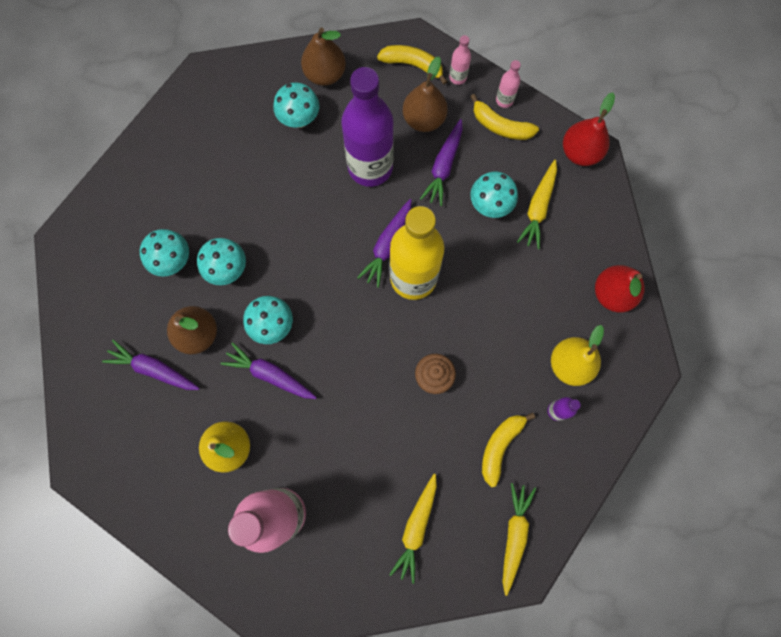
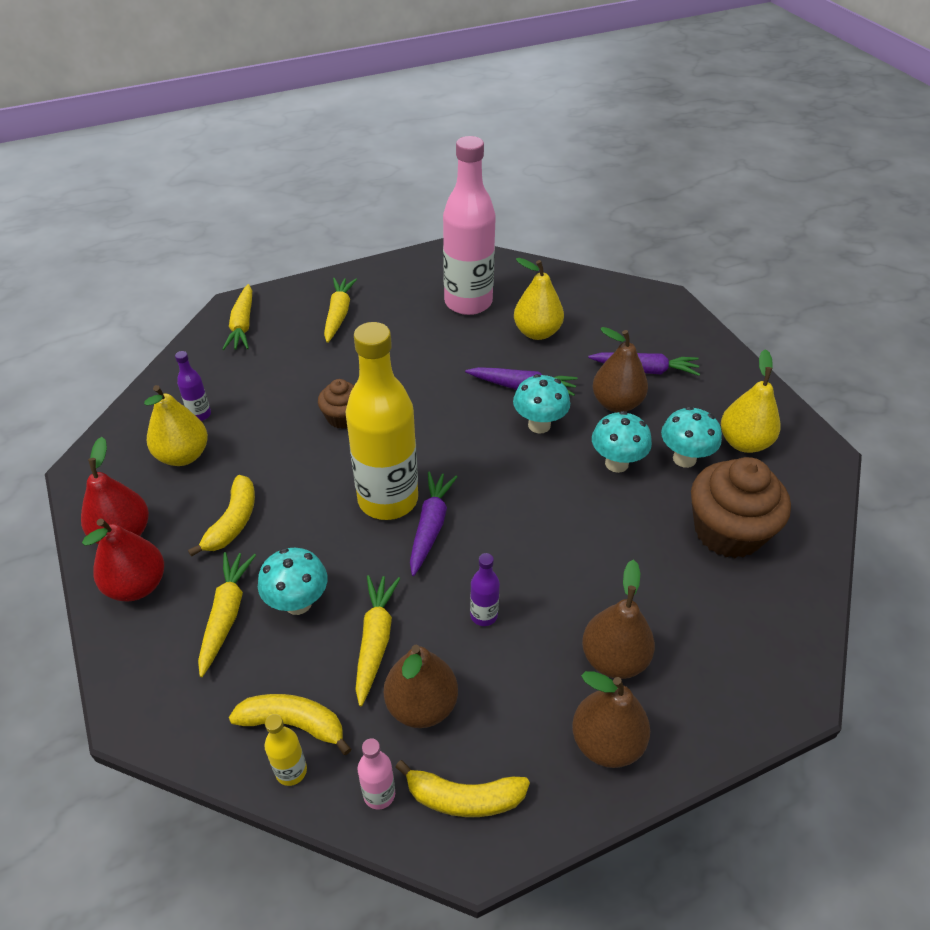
camera: 165 degrees right, 30 degrees down
turquoise mushroom [273,82,319,128] -> brown pear [582,560,655,679]
purple bottle [341,67,394,187] -> purple bottle [470,553,500,626], size x0.41
purple carrot [420,119,463,206] -> yellow carrot [355,575,400,706]
yellow banana [482,412,535,487] -> yellow banana moved to [188,475,255,557]
pink bottle [496,60,521,108] -> yellow bottle [264,714,307,786]
red pear [563,92,615,166] -> red pear moved to [82,519,164,601]
none -> brown cupcake [691,457,791,558]
none -> yellow pear [721,349,781,453]

